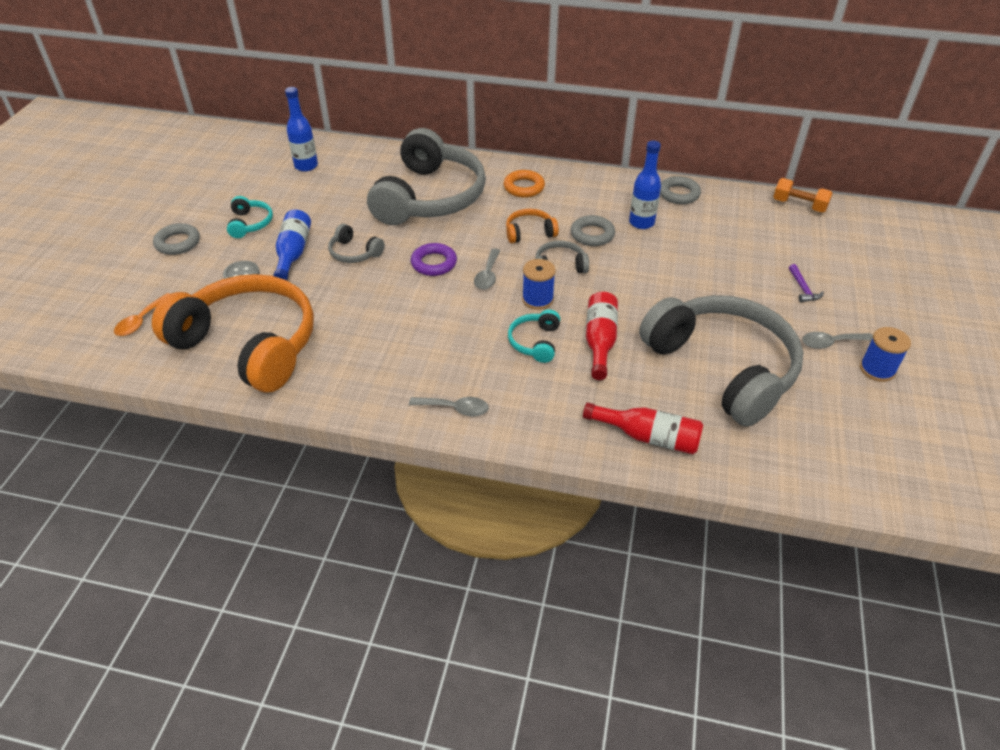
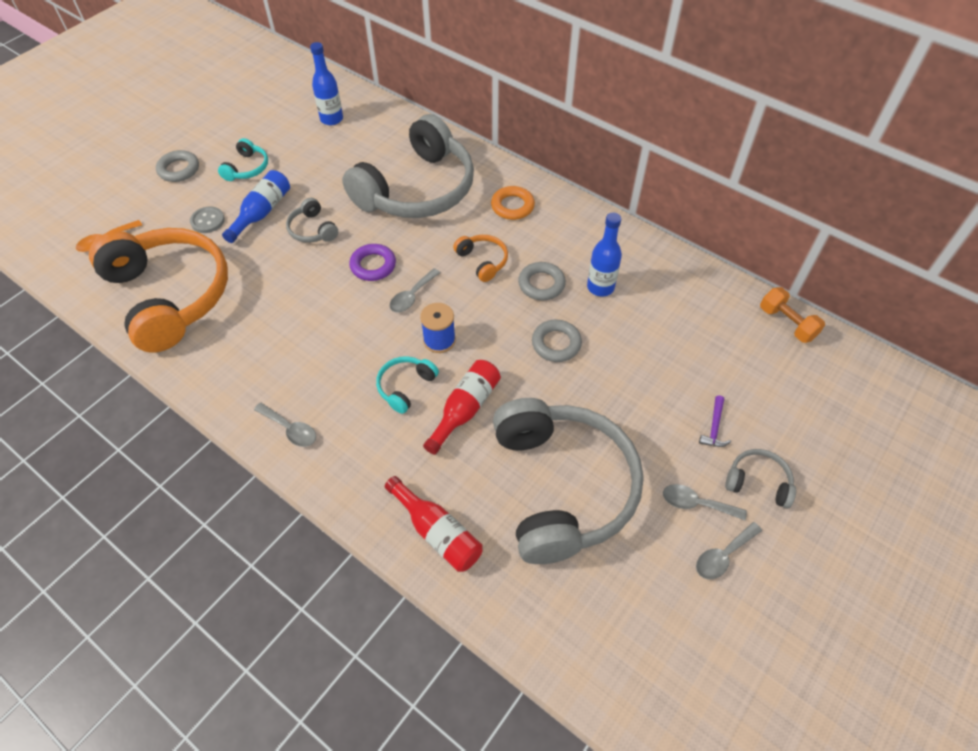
camera: 25 degrees right, 10 degrees up
orange headphones [506,209,559,243] -> orange headphones turned 45 degrees clockwise [453,235,508,282]
grey headphones [535,240,589,273] -> grey headphones moved to [725,449,796,508]
grey ring [660,176,701,204] -> grey ring moved to [532,320,582,362]
blue spool [860,327,911,382] -> grey spoon [696,522,762,579]

